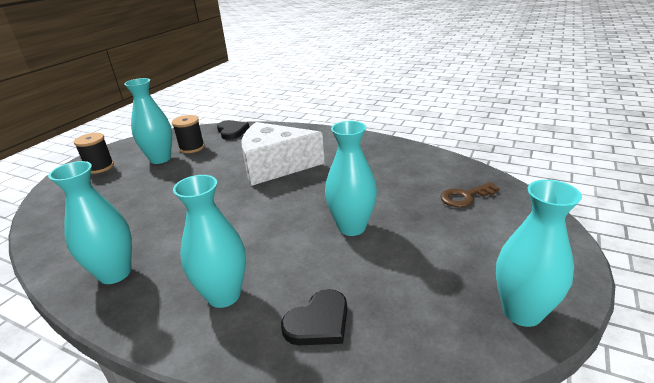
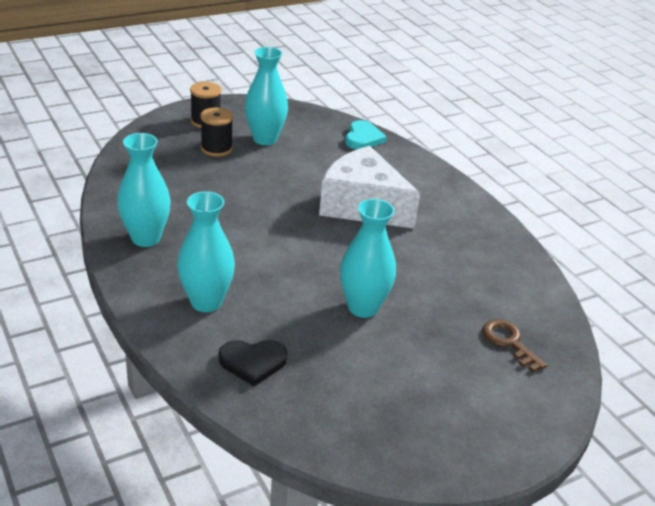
camera: 30 degrees right, 5 degrees up
black spool [172,115,205,153] -> black spool moved to [200,107,233,157]
black heart [217,120,249,140] -> turquoise heart [345,120,387,149]
brown key [440,182,500,207] -> brown key turned 45 degrees clockwise [482,319,547,372]
turquoise vase [496,180,582,327] -> none

